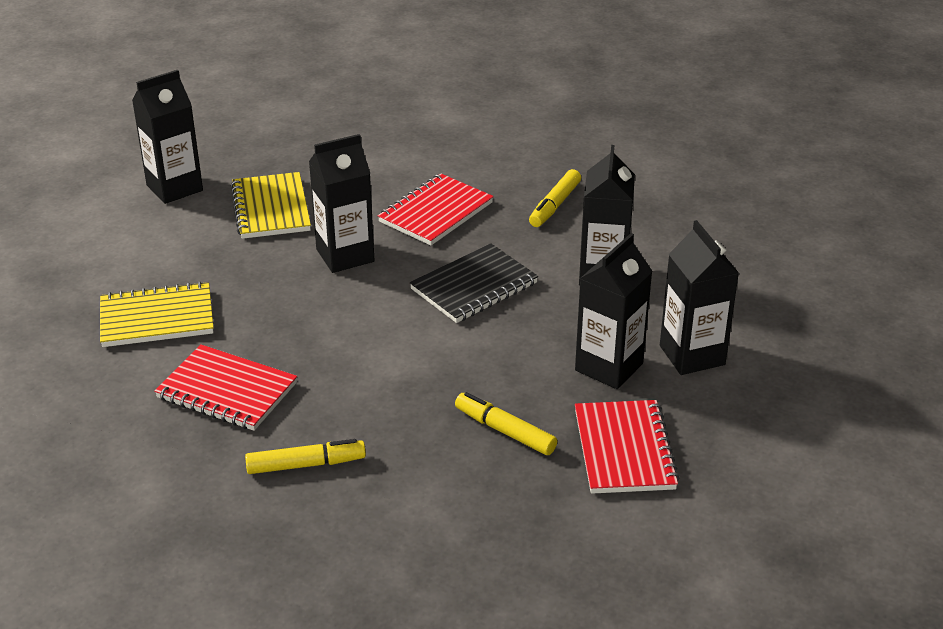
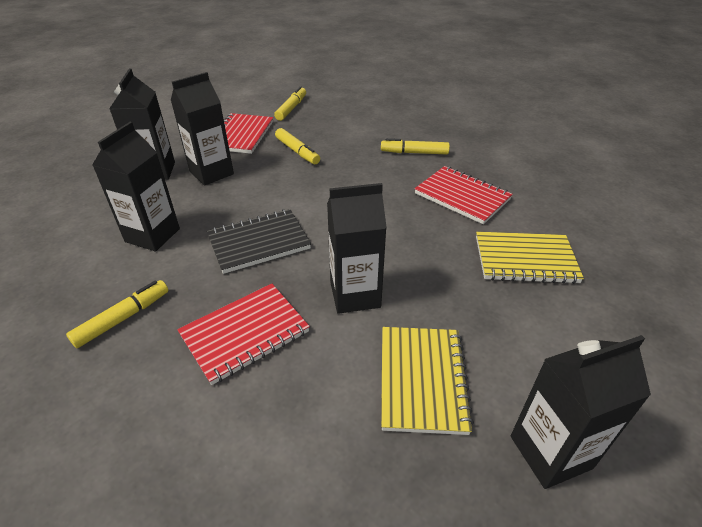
camera: 165 degrees left, 5 degrees up
none -> yellow marker [274,86,306,121]

